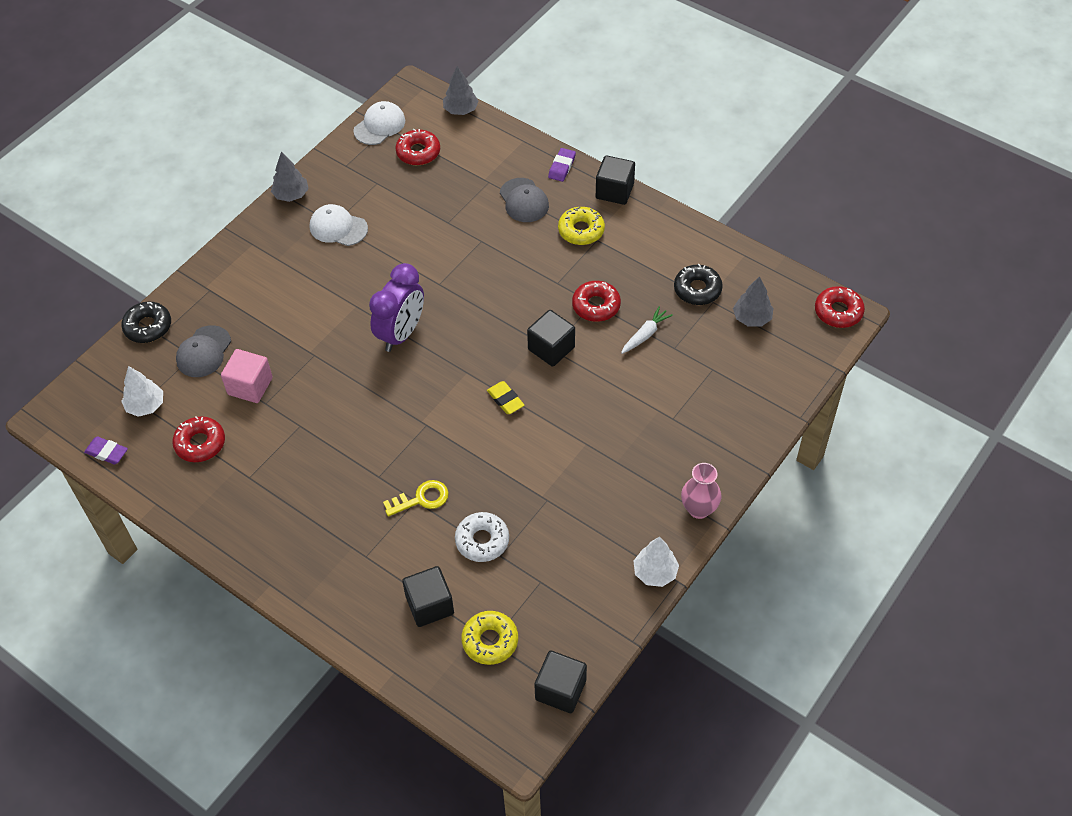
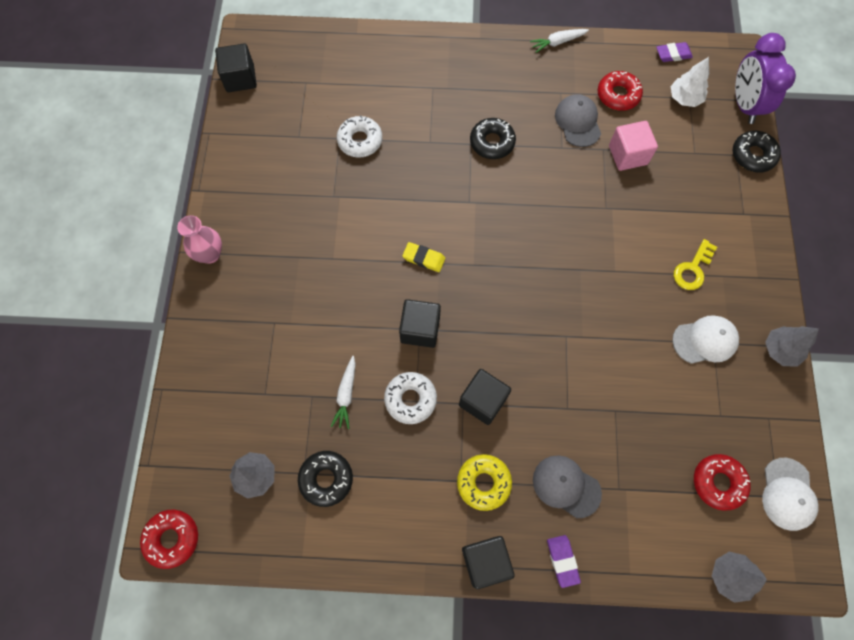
camera: 145 degrees right, 15 degrees up
grey cap [176,325,231,377] -> grey cap moved to [555,94,601,147]
purple clock [369,263,424,352] -> purple clock moved to [735,33,796,124]
yellow key [383,480,449,517] -> yellow key moved to [674,239,717,290]
black cube [402,566,454,627] -> black cube moved to [459,369,511,425]
yellow donut [461,611,518,665] -> none
red donut [572,281,621,322] -> white donut [384,372,437,424]
white tree [634,537,679,587] -> none
none -> black donut [470,118,516,159]
none -> white carrot [530,29,589,53]

